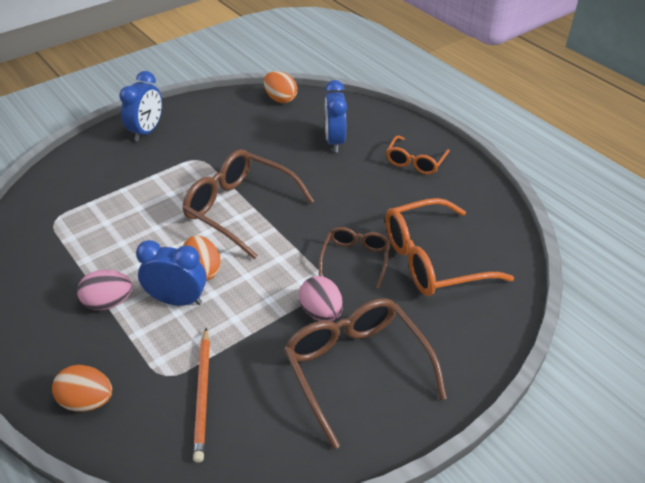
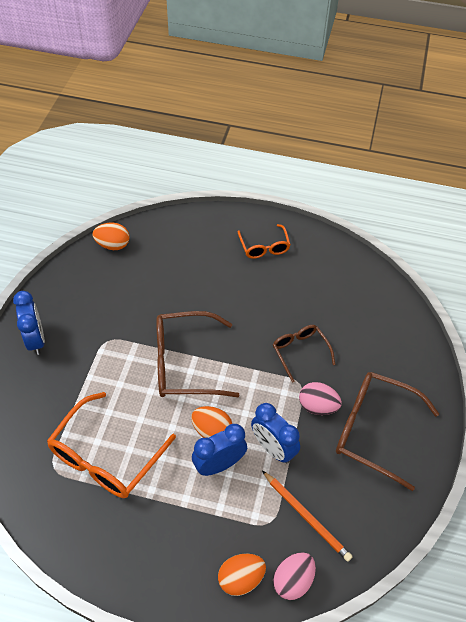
camera: 40 degrees left, 10 degrees up
pink egg [77,270,133,310] -> pink egg moved to [273,552,316,600]
blue clock [325,80,347,152] -> blue clock moved to [251,403,300,463]
orange glasses [385,198,514,296] -> orange glasses moved to [47,392,176,498]

